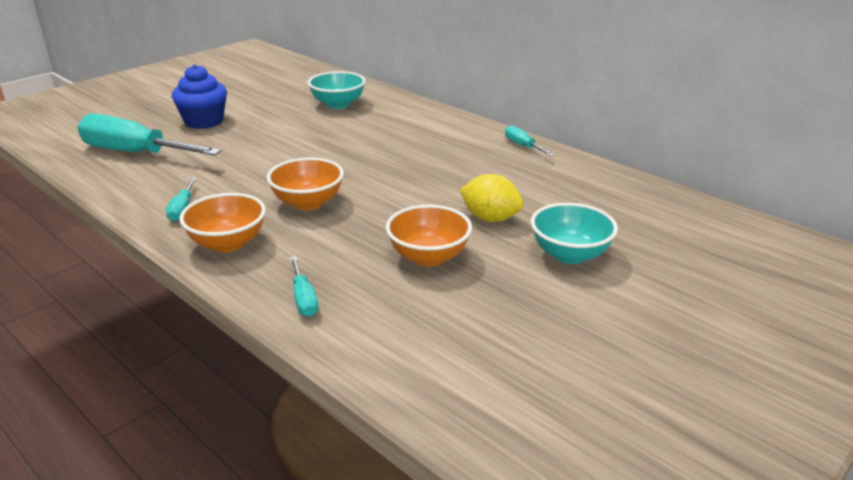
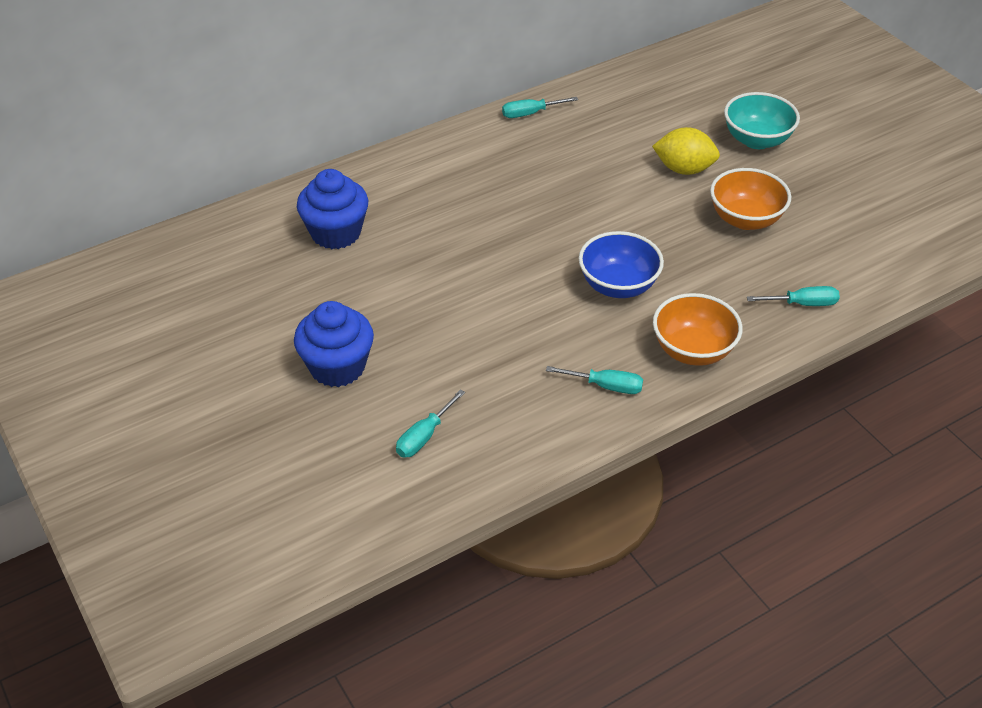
camera: 75 degrees left, 15 degrees up
turquoise screwdriver [77,114,221,156] -> turquoise screwdriver [396,389,465,458], size x0.44
orange bowl [267,157,344,210] -> blue bowl [579,231,664,298]
turquoise bowl [308,71,366,109] -> blue cupcake [297,169,368,249]
yellow lemon [460,174,524,222] -> yellow lemon turned 60 degrees clockwise [652,127,720,175]

